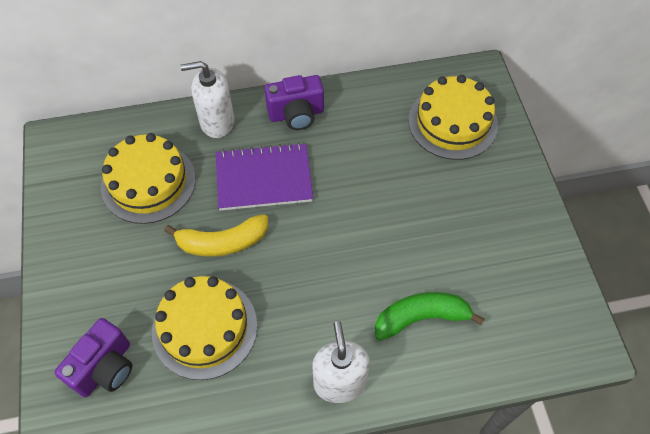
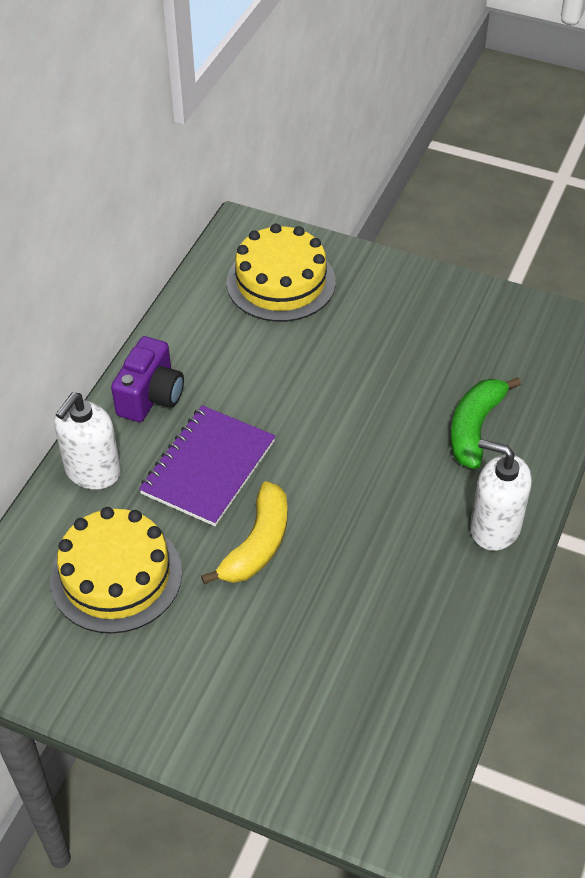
camera: 55 degrees left, 10 degrees down
purple camera [55,318,132,397] -> none
yellow cake [152,276,257,380] -> none

